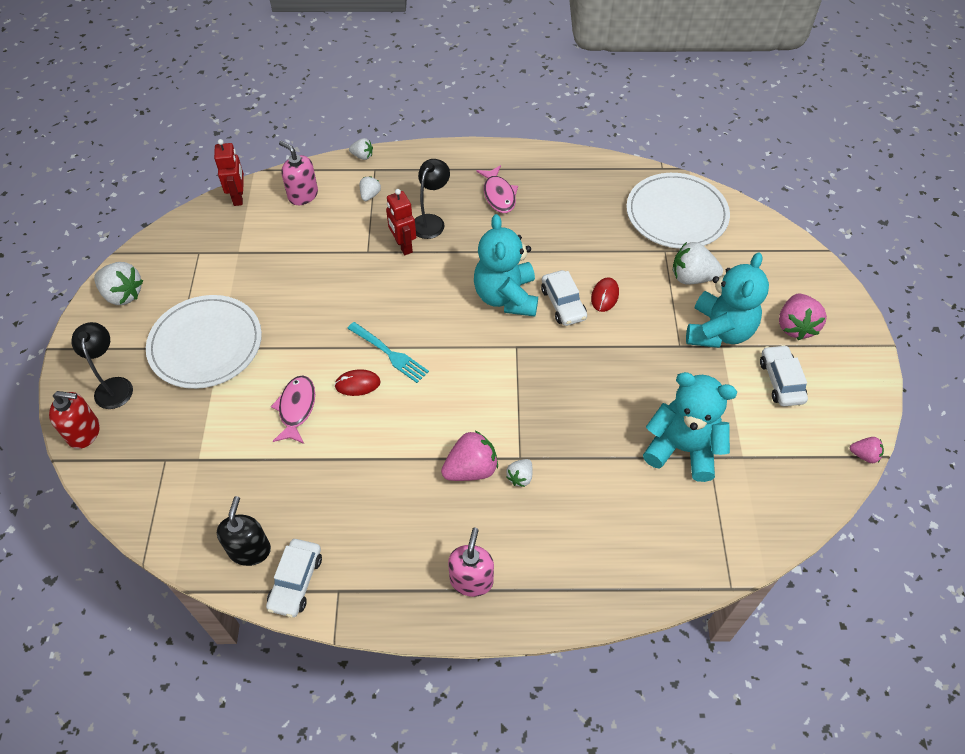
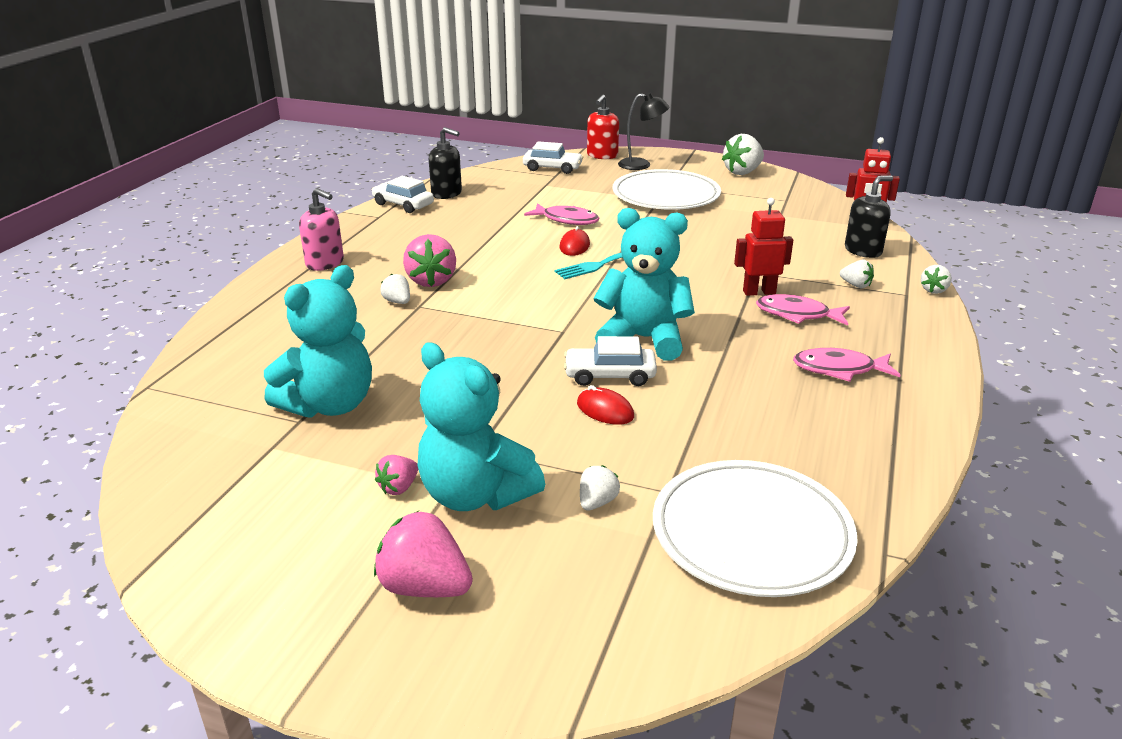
camera: 110 degrees right, 25 degrees down
pink soap dispenser [279,141,318,205] -> black soap dispenser [845,176,893,258]
black lamp [415,159,450,239] -> pink fish [756,294,850,326]
white strawberry [673,242,723,285] -> white strawberry [580,465,620,511], size x0.55
white car [760,345,808,406] -> white car moved to [523,141,583,174]
pink strawberry [850,437,884,463] -> pink strawberry moved to [375,455,418,495]

